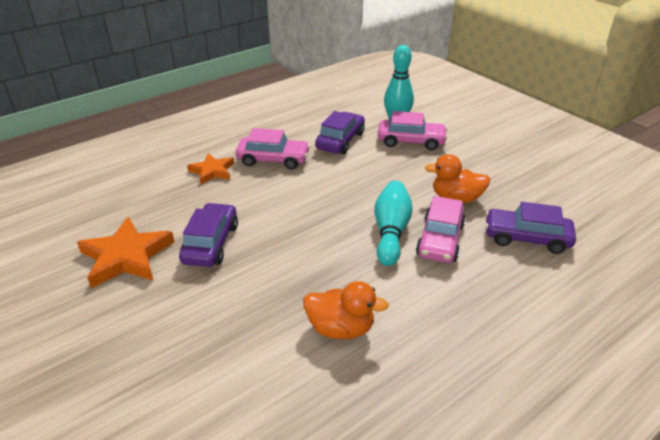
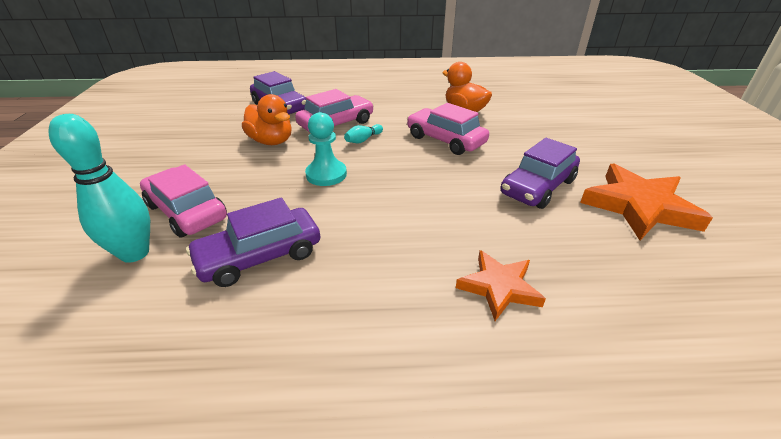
camera: 145 degrees left, 0 degrees up
pink car [236,128,310,169] -> pink car moved to [407,103,489,155]
turquoise bowling pin [375,181,413,266] -> turquoise bowling pin [344,124,383,143], size x0.47
none -> turquoise pawn [305,112,347,186]

